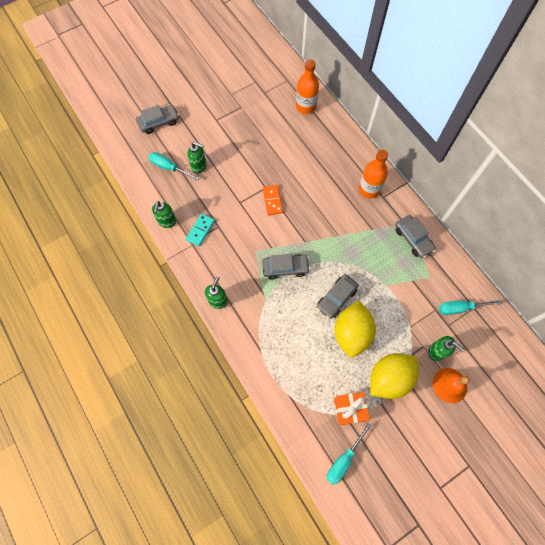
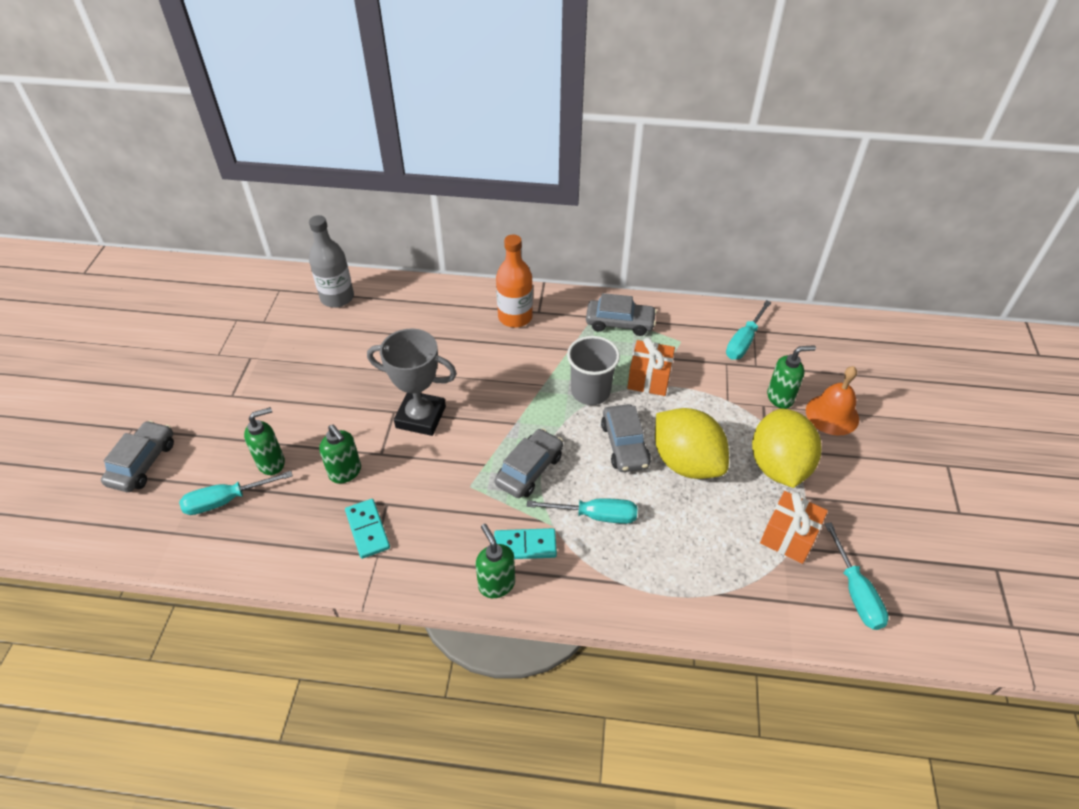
camera: 50 degrees left, 20 degrees down
green soap dispenser [152,201,176,228] -> green soap dispenser moved to [319,425,361,484]
orange domino [263,185,283,215] -> grey trophy [367,328,457,436]
orange bottle [296,60,319,114] -> grey bottle [309,215,354,308]
none -> turquoise domino [494,528,557,559]
none -> turquoise screwdriver [526,498,637,524]
none -> grey cup [567,336,620,405]
none -> orange gift [627,338,675,396]

